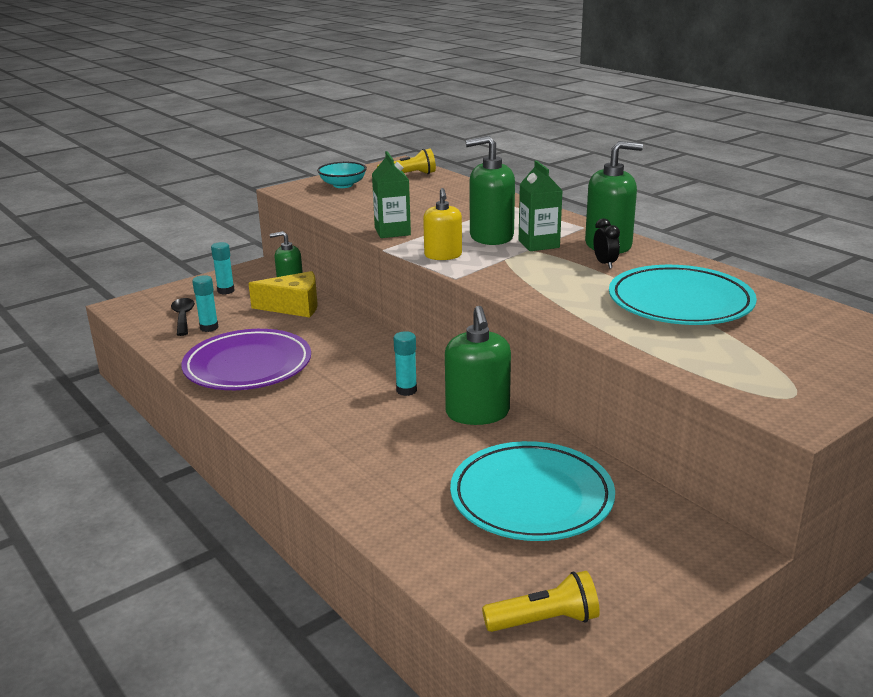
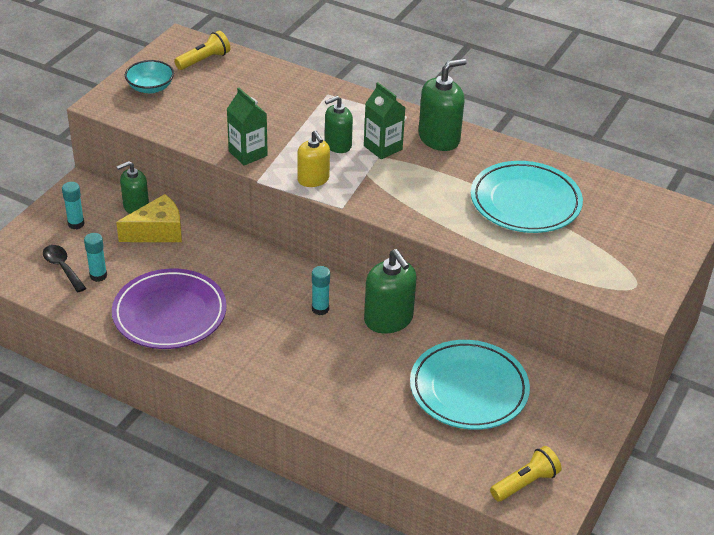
camera: 25 degrees left, 15 degrees up
green soap dispenser [465,136,515,245] -> green soap dispenser [325,96,353,153], size x0.66
black clock [594,218,620,269] -> none

